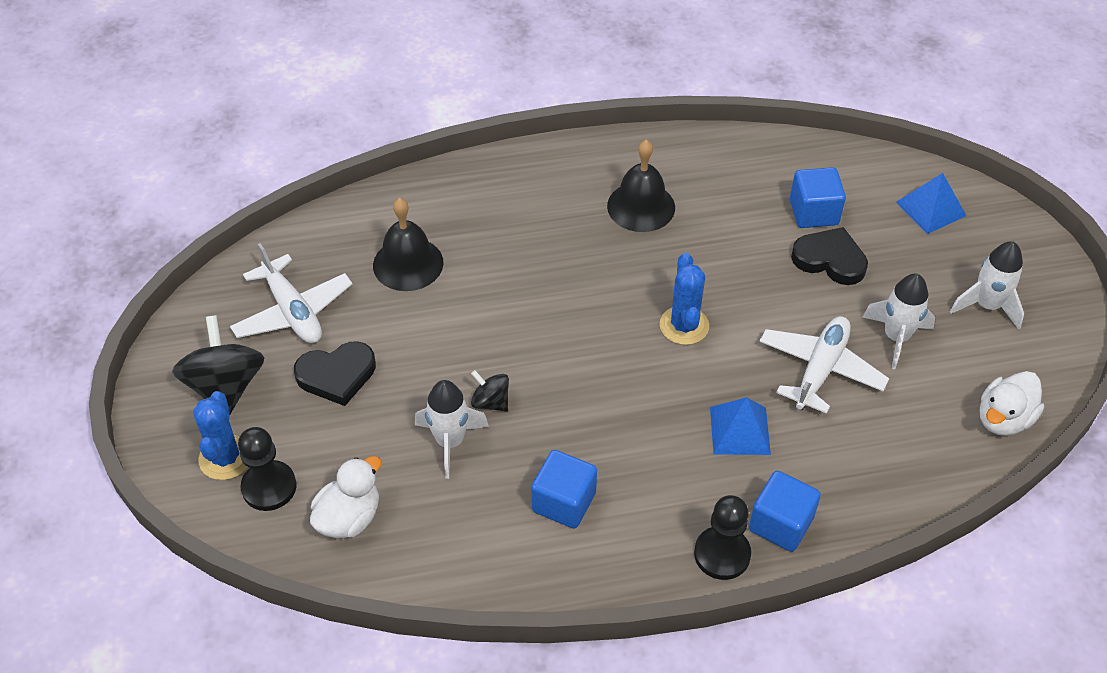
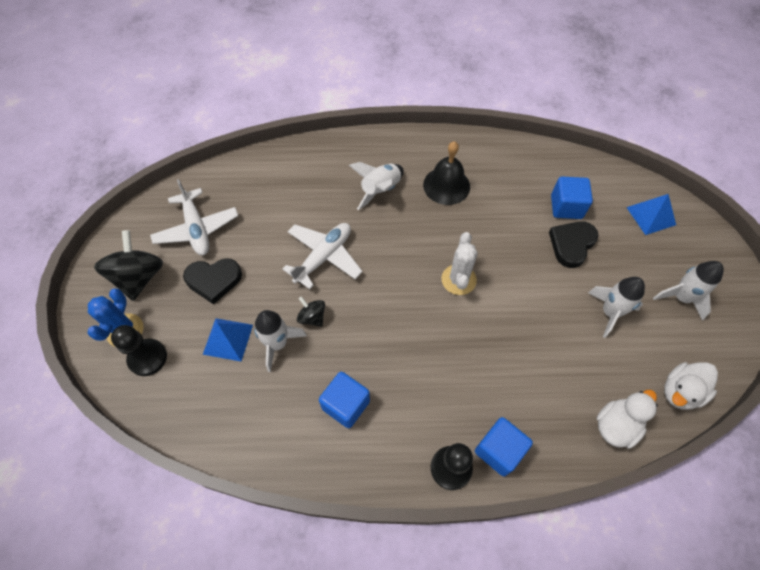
camera: 10 degrees right, 10 degrees up
white duck [310,456,381,538] -> white duck moved to [597,390,658,449]
black bell [373,198,444,291] -> none
blue cactus [660,253,709,345] -> white cactus [441,232,478,295]
blue pyramid [710,397,771,455] -> blue pyramid moved to [203,318,253,361]
white plane [759,316,889,414] -> white plane moved to [282,223,362,289]
black heart [791,227,868,285] -> black heart turned 90 degrees counterclockwise [549,221,599,268]
none -> white rocket [349,162,404,210]

